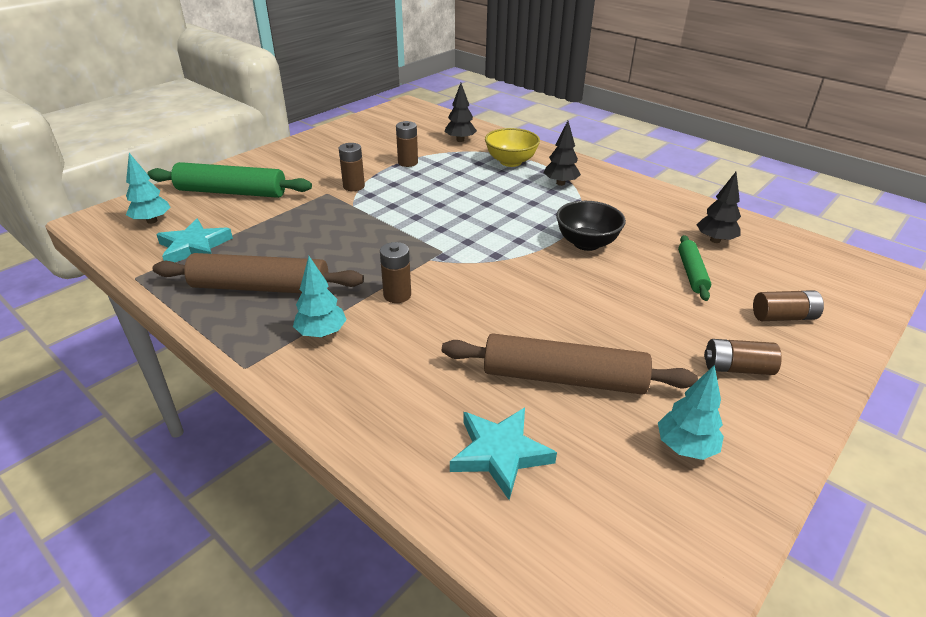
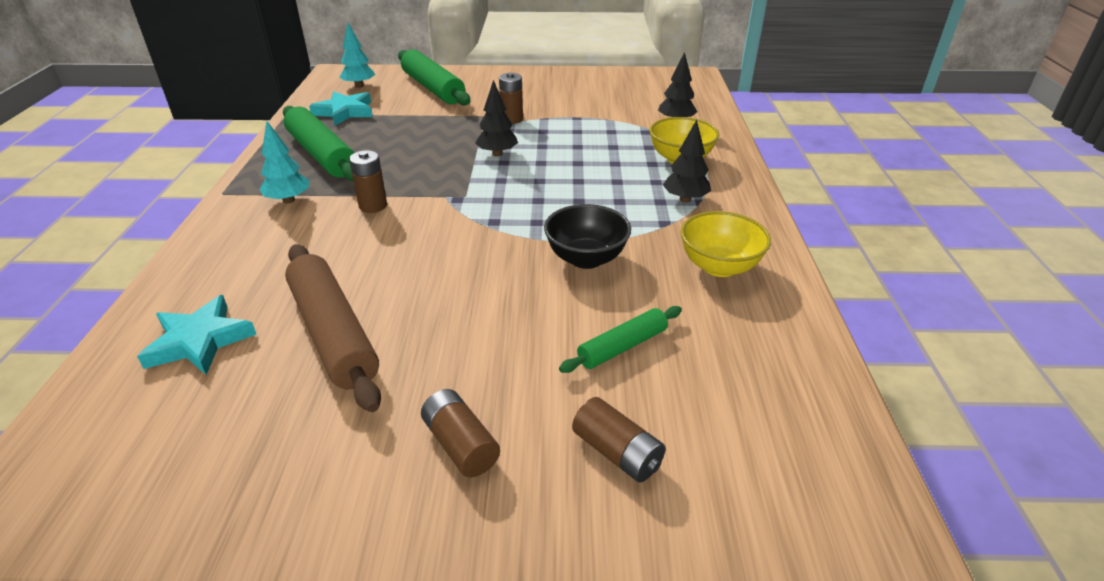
camera: 50 degrees right, 0 degrees up
brown rolling pin [153,253,364,293] -> green rolling pin [283,106,354,181]
brown battery [396,121,418,167] -> none
turquoise tree [658,365,724,460] -> none
black tree [697,172,741,243] -> black tree moved to [475,80,518,157]
none -> yellow bowl [681,211,771,277]

